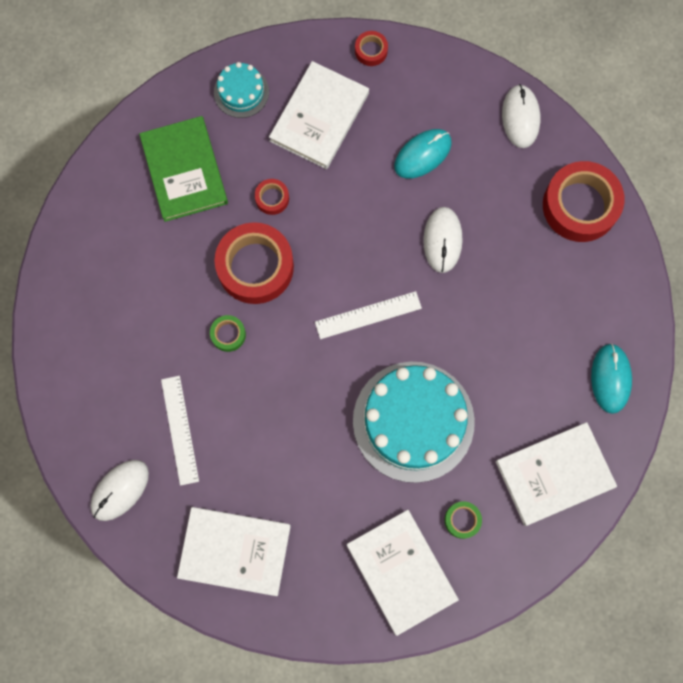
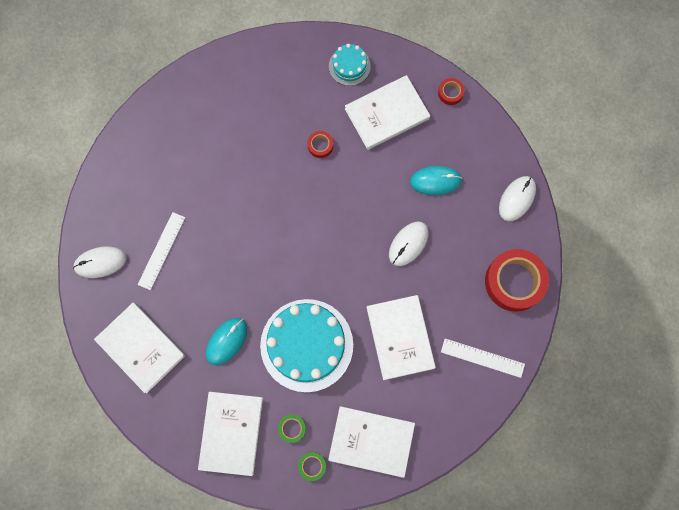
camera: 35 degrees right, 0 degrees up
green book [139,116,228,222] -> none
green tape [210,315,246,352] -> green tape moved to [298,452,326,481]
red tape [214,222,294,304] -> none
white ruler [315,291,422,339] -> white ruler moved to [441,339,525,378]
turquoise mouse [591,343,632,414] -> turquoise mouse moved to [206,318,247,365]
none -> white book [367,295,436,380]

